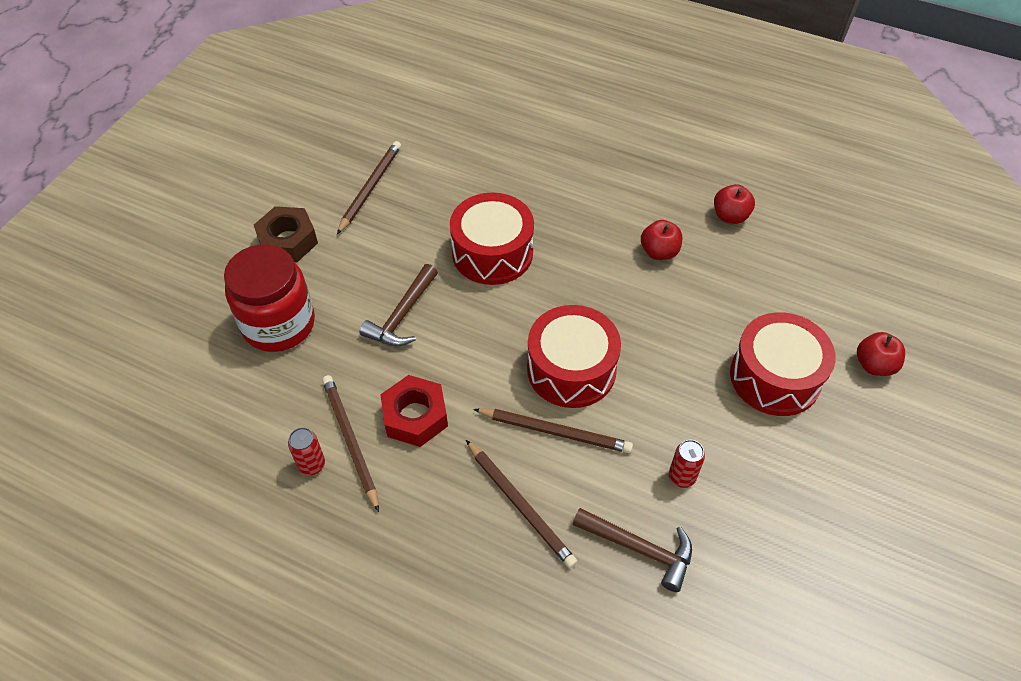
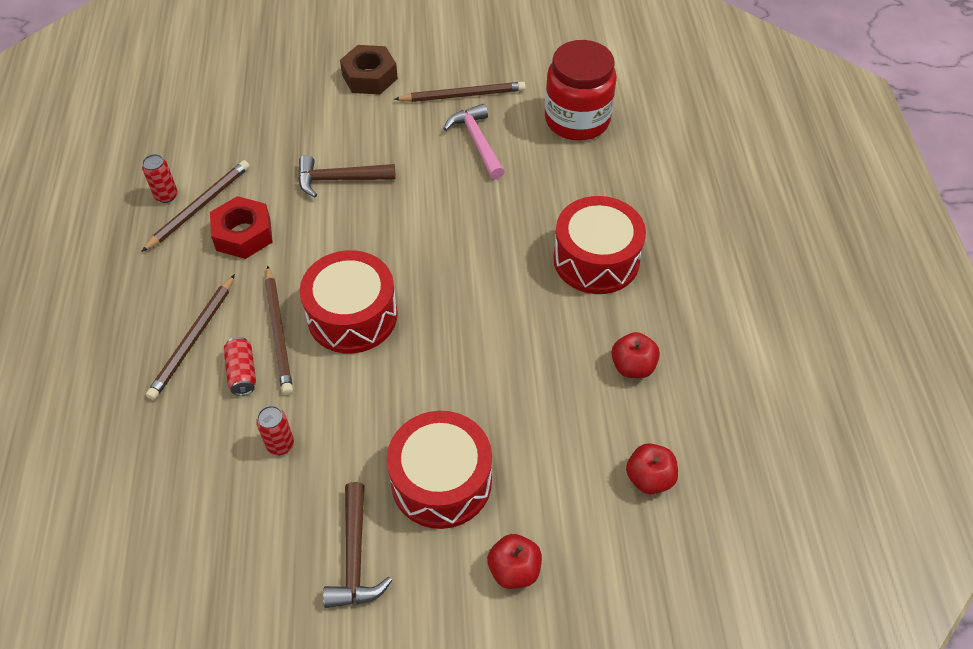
camera: 60 degrees right, 0 degrees up
red jar [224,244,315,352] -> red jar moved to [545,40,617,141]
red drum [450,192,534,285] -> red drum moved to [553,196,646,294]
brown hammer [572,508,692,592] -> brown hammer moved to [323,482,392,608]
red apple [641,220,682,260] -> red apple moved to [626,443,678,494]
none -> red can [224,337,256,396]
none -> pink hammer [443,104,505,179]

